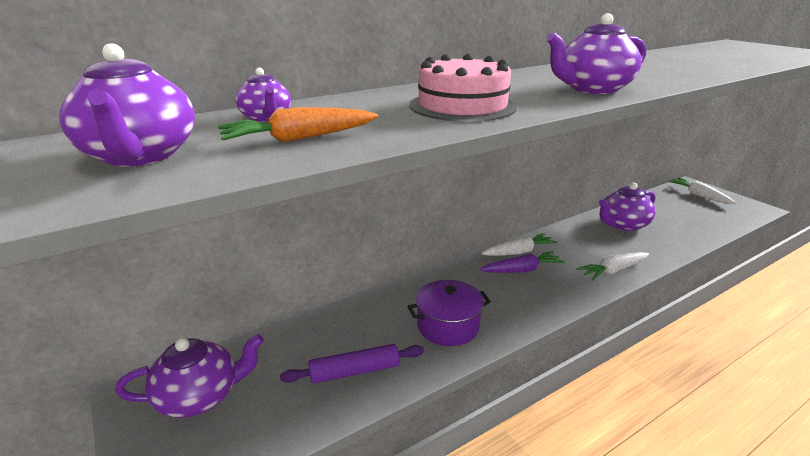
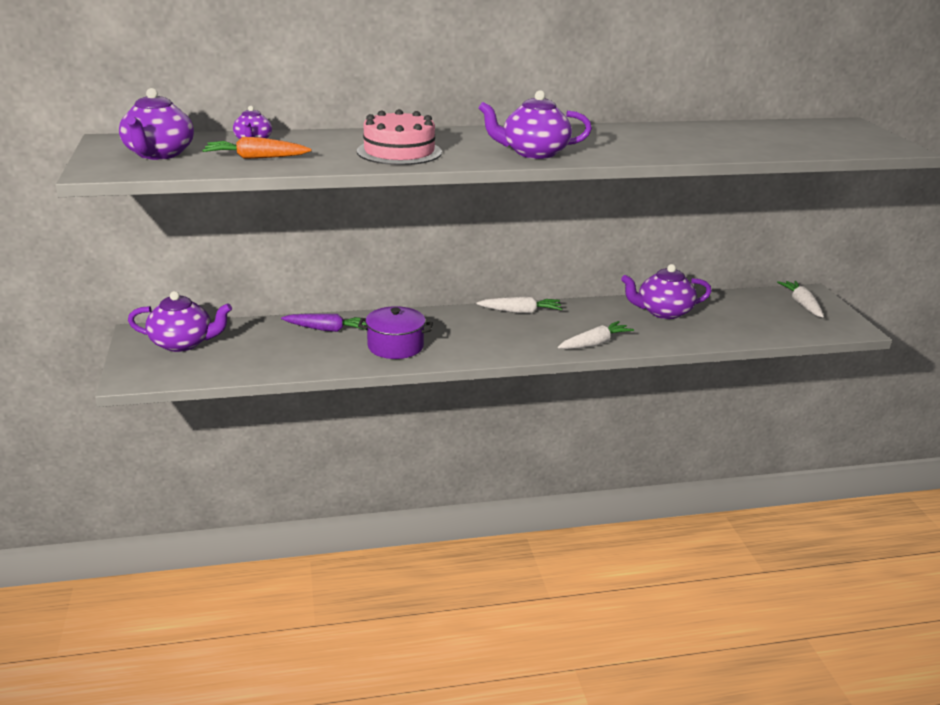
camera: 20 degrees right, 0 degrees up
purple rolling pin [280,344,424,384] -> none
purple carrot [480,251,565,273] -> purple carrot moved to [281,314,366,332]
white carrot [576,252,649,281] -> white carrot turned 150 degrees clockwise [558,321,634,349]

